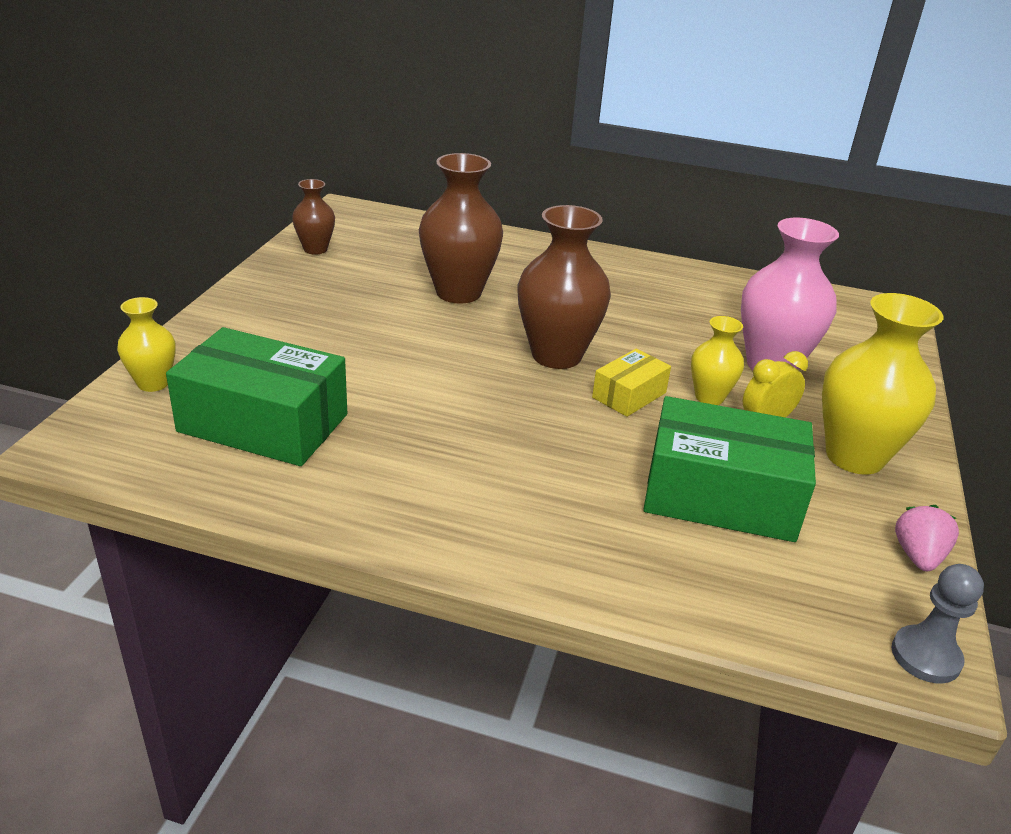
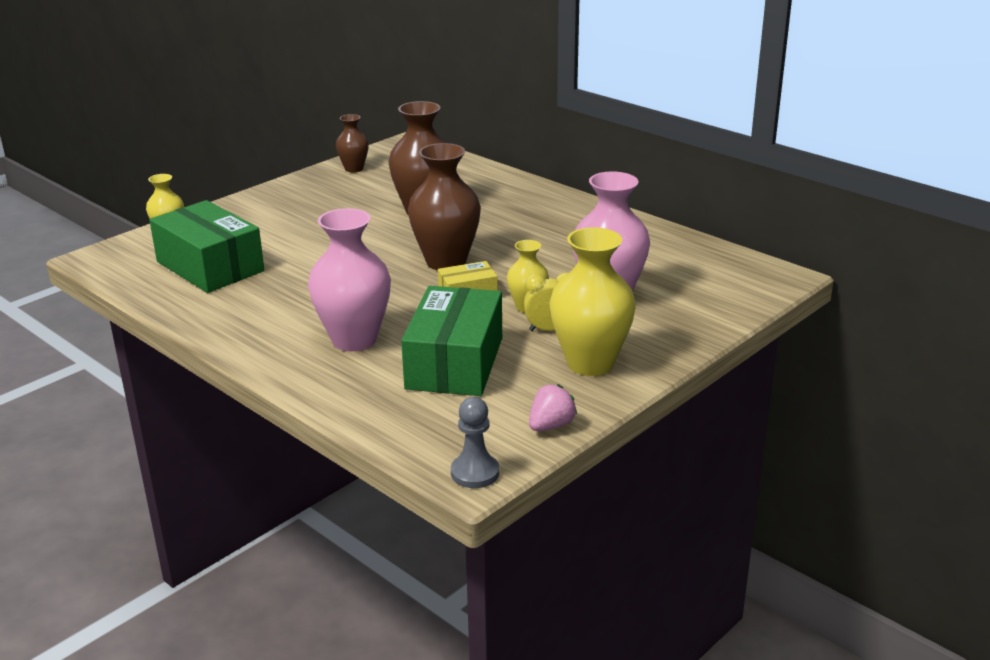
camera: 30 degrees right, 5 degrees down
green box [643,396,816,542] -> green box turned 60 degrees clockwise [401,286,502,396]
none -> pink vase [308,208,391,351]

